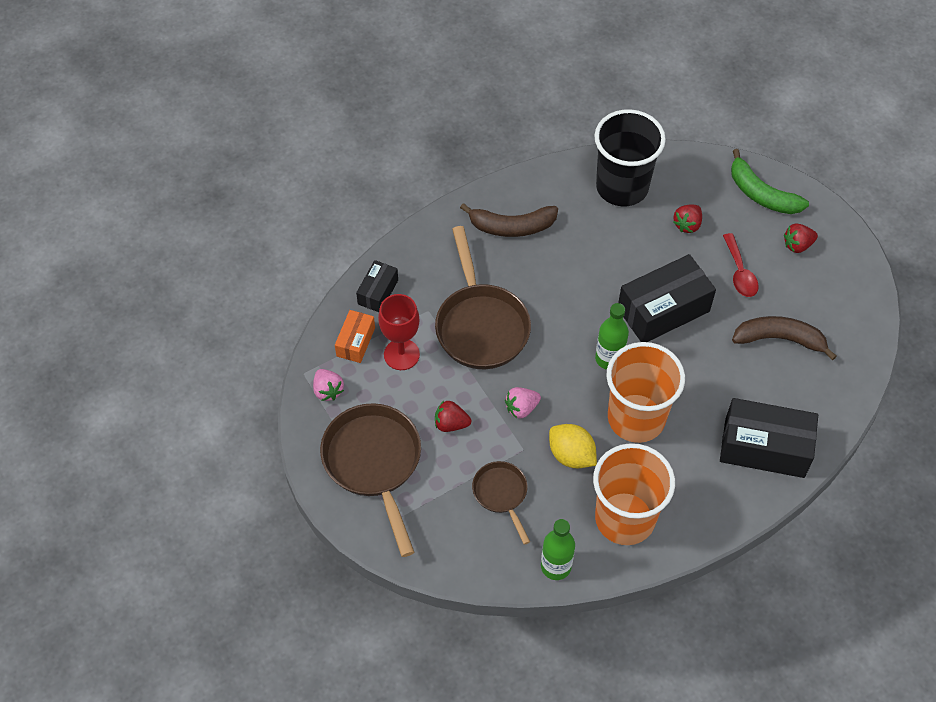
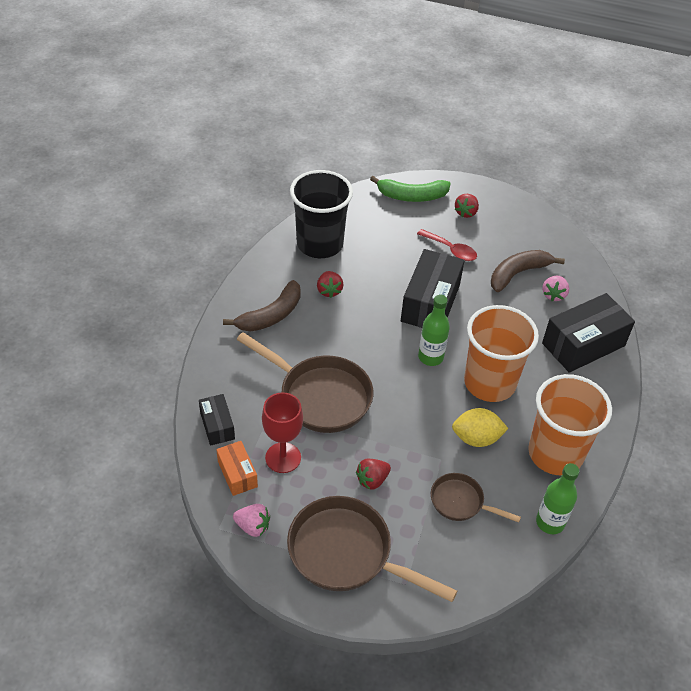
camera: 45 degrees left, 10 degrees down
pink strawberry [505,387,541,419] -> pink strawberry moved to [542,276,569,301]
red strawberry [673,205,702,233] -> red strawberry moved to [317,271,344,298]

